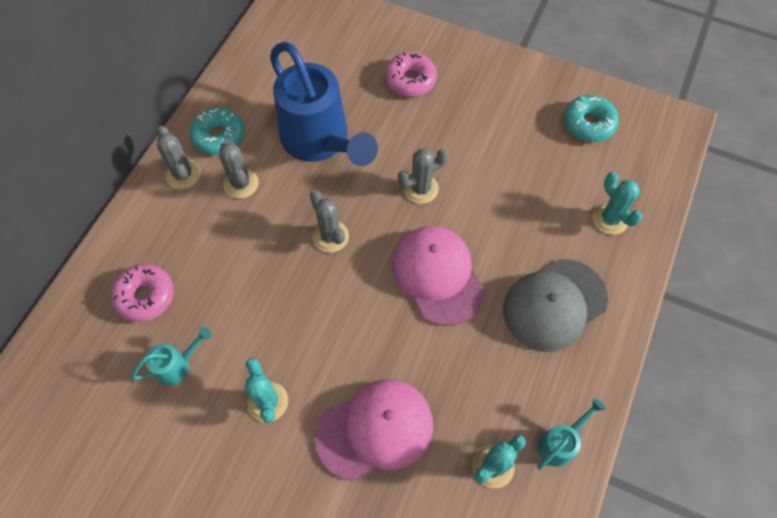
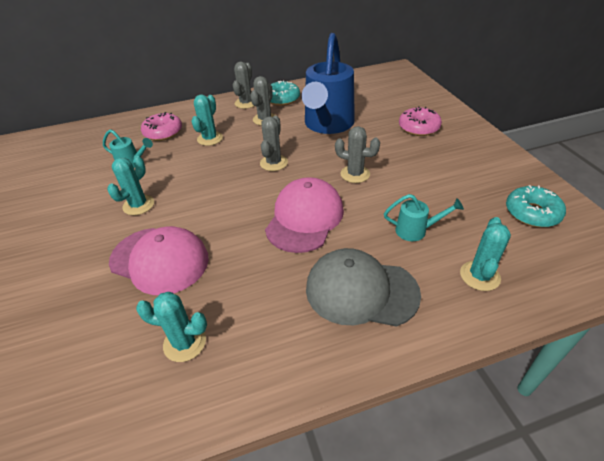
camera: 50 degrees right, 20 degrees down
turquoise watering can [537,398,606,470] -> turquoise watering can moved to [384,194,464,241]
none -> turquoise cactus [191,95,223,146]

